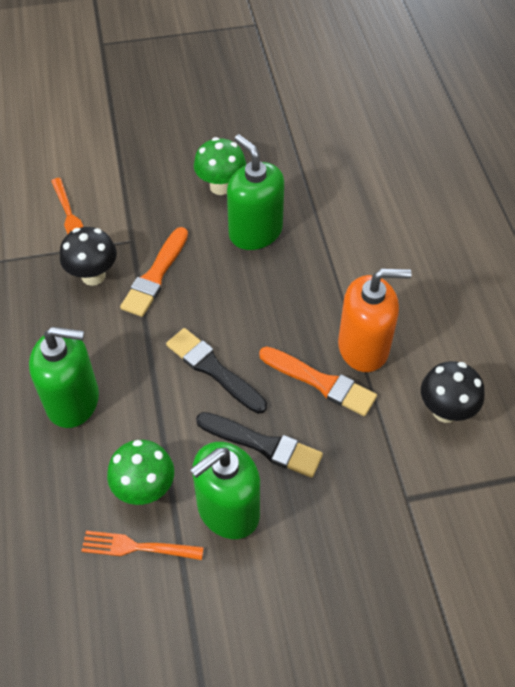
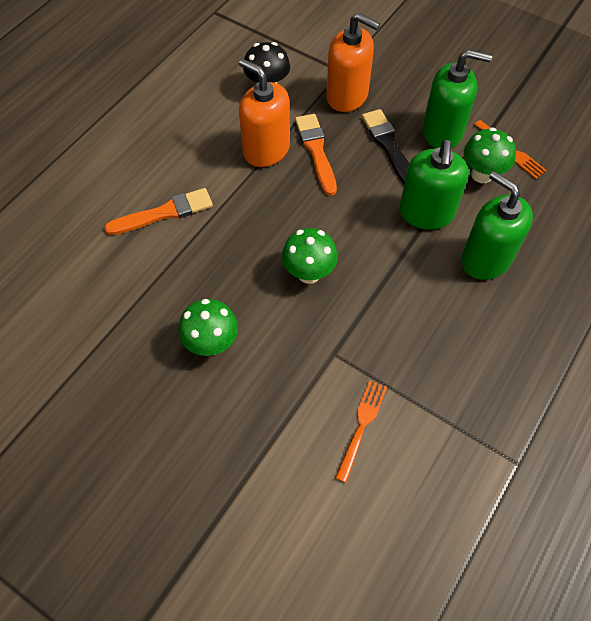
camera: 135 degrees left, 5 degrees up
black mushroom [60,227,117,286] -> none
orange brush [120,227,188,317] -> orange brush moved to [104,188,213,235]
black brush [166,328,267,414] -> none
green soap dispenser [227,135,284,250] -> green soap dispenser moved to [399,140,469,230]
none -> green mushroom [282,228,338,284]
none -> orange soap dispenser [326,13,380,112]

